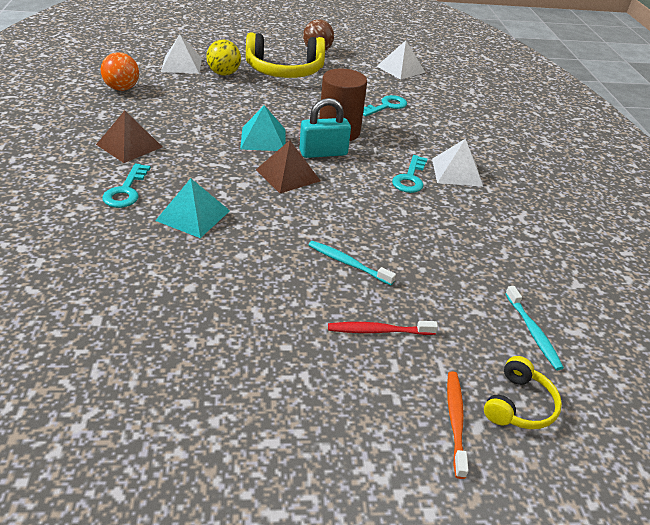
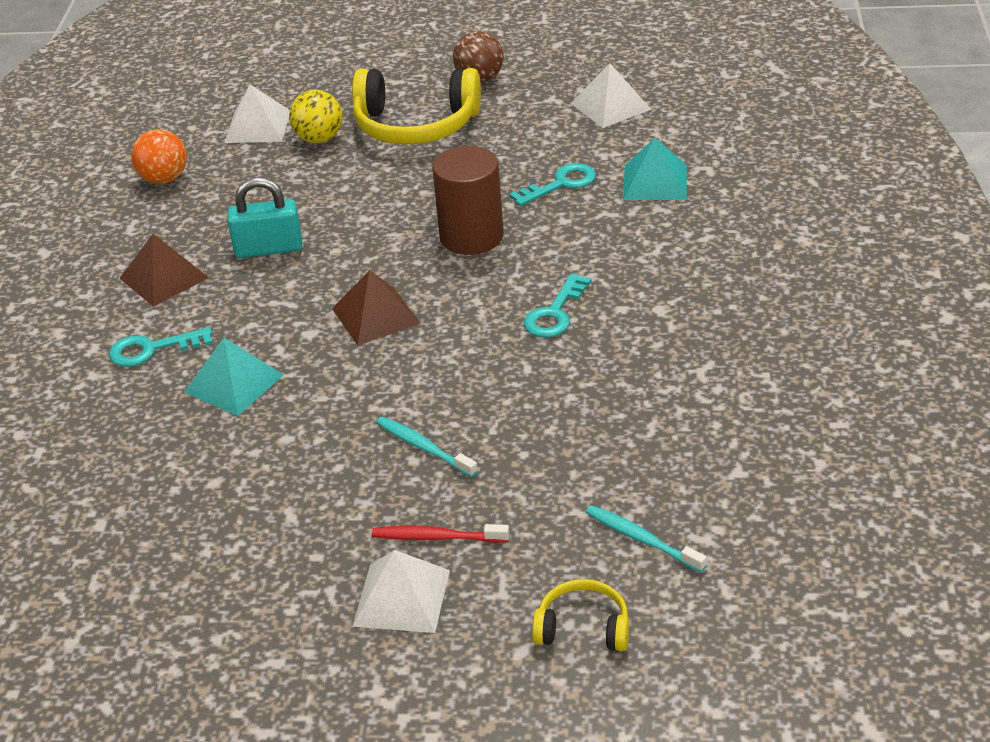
camera: 15 degrees right, 0 degrees up
turquoise key [103,164,151,208] -> turquoise key turned 60 degrees clockwise [109,327,213,367]
turquoise pyramid [240,105,286,151] -> turquoise pyramid moved to [623,138,687,200]
turquoise padlock [299,98,351,158] -> turquoise padlock moved to [227,177,302,258]
white pyramid [432,139,483,187] -> white pyramid moved to [353,550,450,633]
orange toothbrush [447,372,469,479] -> none
yellow headphones [484,356,562,429] -> yellow headphones turned 120 degrees counterclockwise [532,579,629,651]
turquoise toothbrush [505,286,564,370] -> turquoise toothbrush turned 135 degrees clockwise [585,505,707,573]

